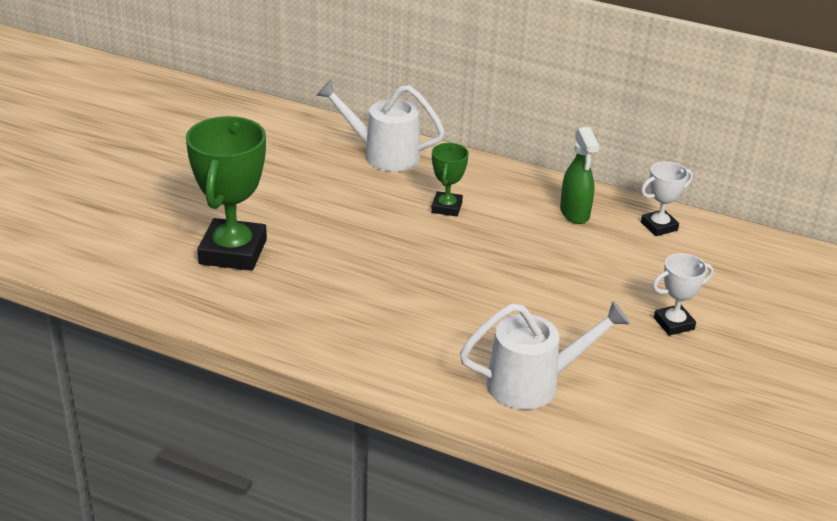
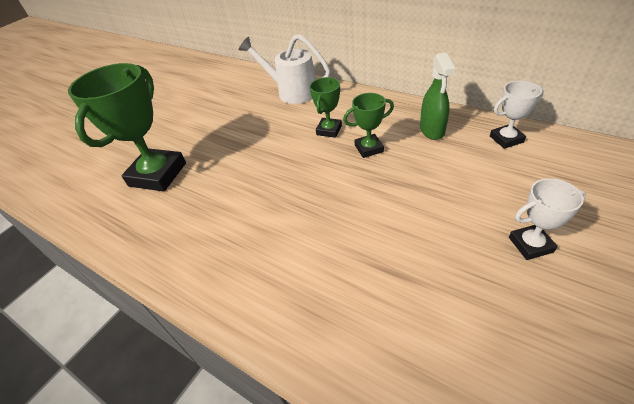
camera: 15 degrees right, 10 degrees up
white watering can [460,301,630,410] -> none
none -> green trophy [343,93,394,158]

